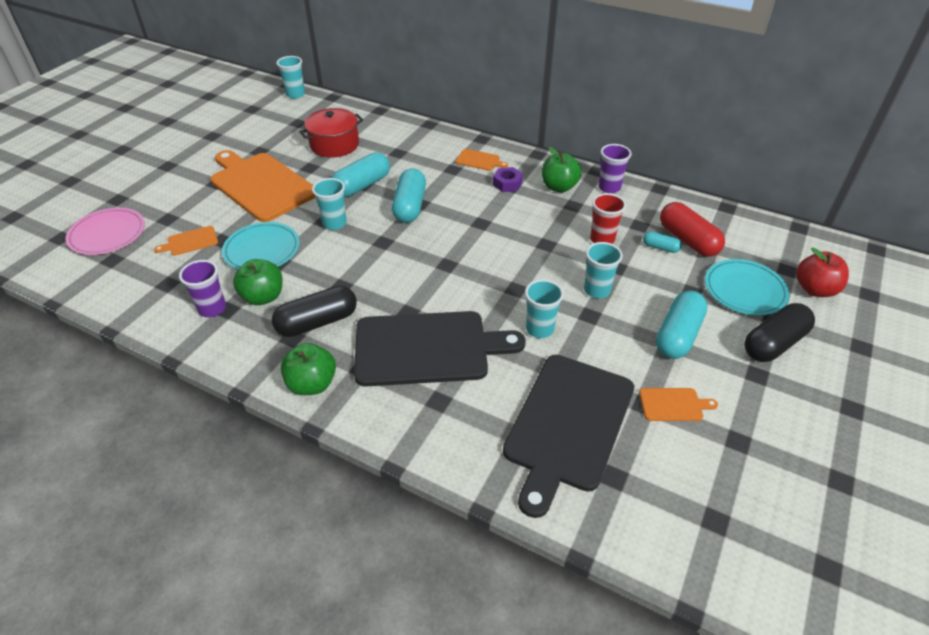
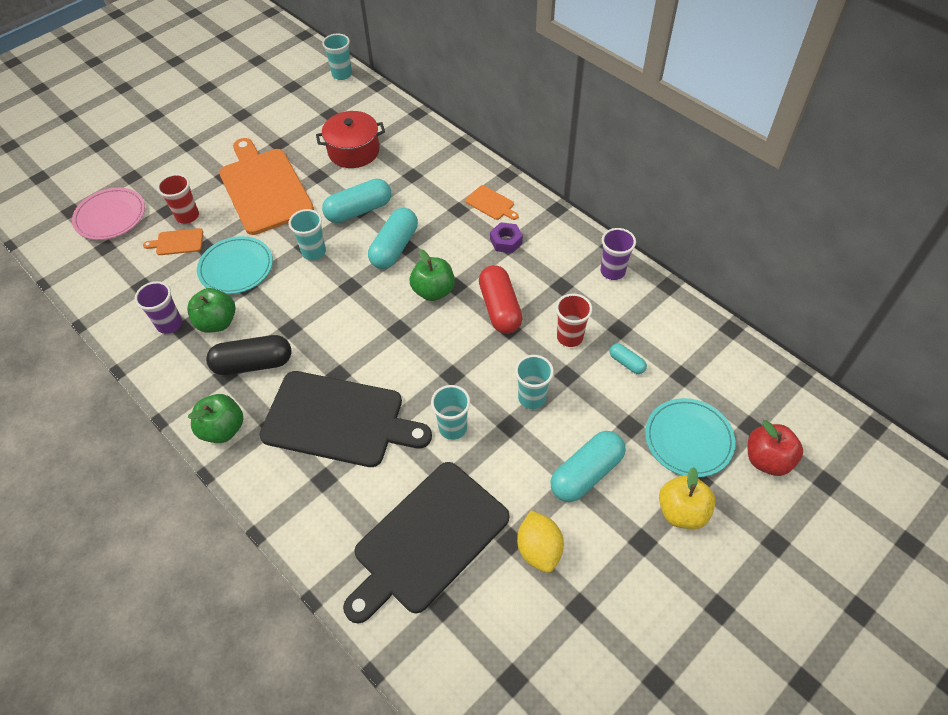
camera: 20 degrees right, 10 degrees up
green apple [542,147,582,192] -> green apple moved to [410,249,455,301]
orange cutting board [639,388,718,421] -> yellow lemon [517,510,564,573]
red capsule [660,202,725,257] -> red capsule moved to [479,265,523,334]
black capsule [744,303,815,362] -> yellow apple [659,467,716,529]
none -> red cup [157,174,199,224]

